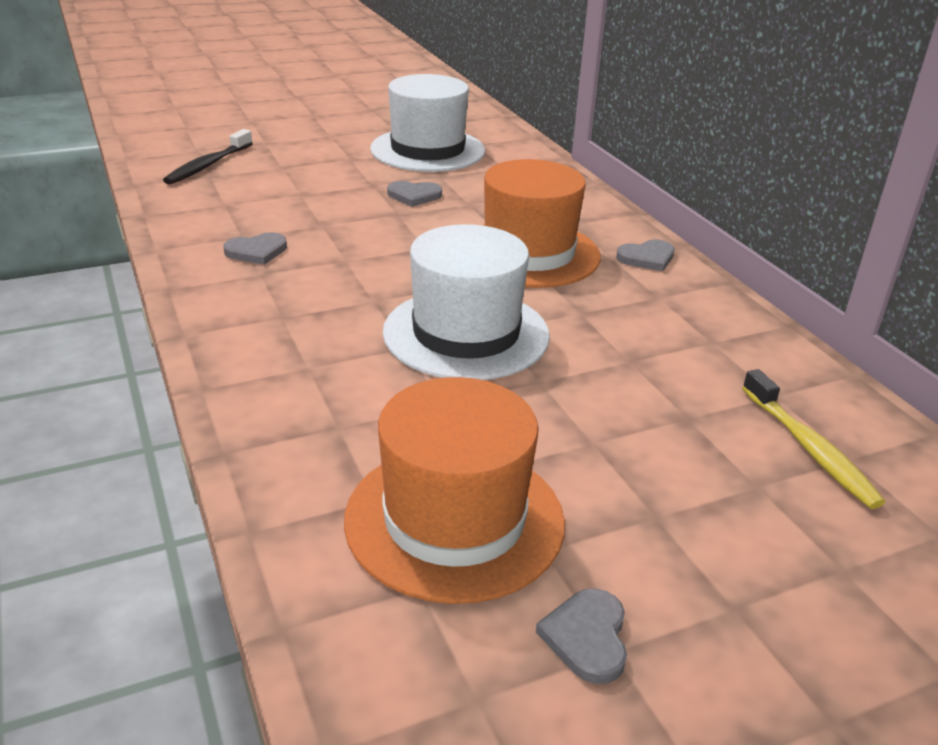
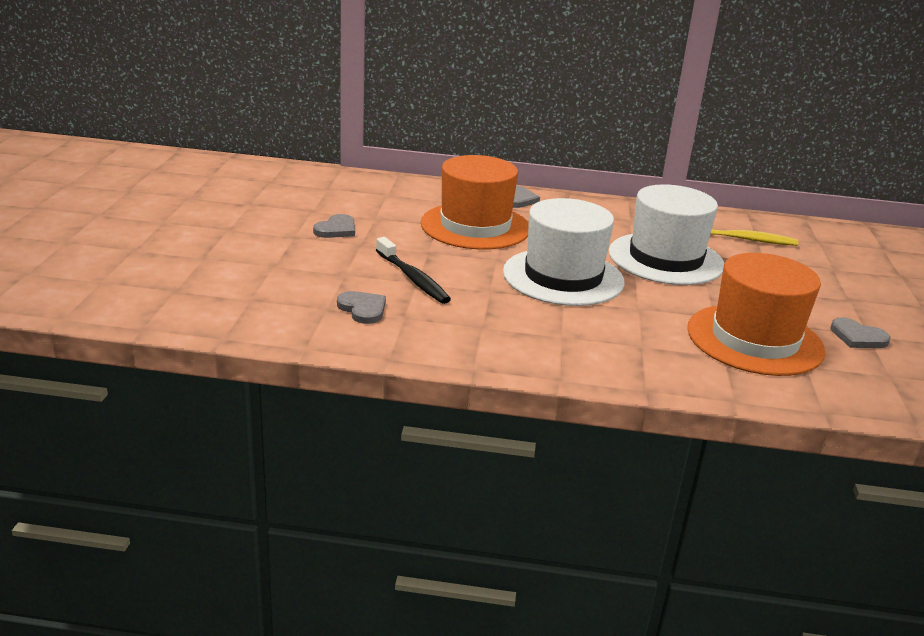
camera: 60 degrees left, 5 degrees down
black toothbrush [163,129,253,185] -> black toothbrush moved to [376,237,451,304]
grey heart [223,232,287,265] -> grey heart turned 45 degrees counterclockwise [337,291,386,324]
white hat [370,74,485,172] -> white hat moved to [609,184,724,285]

